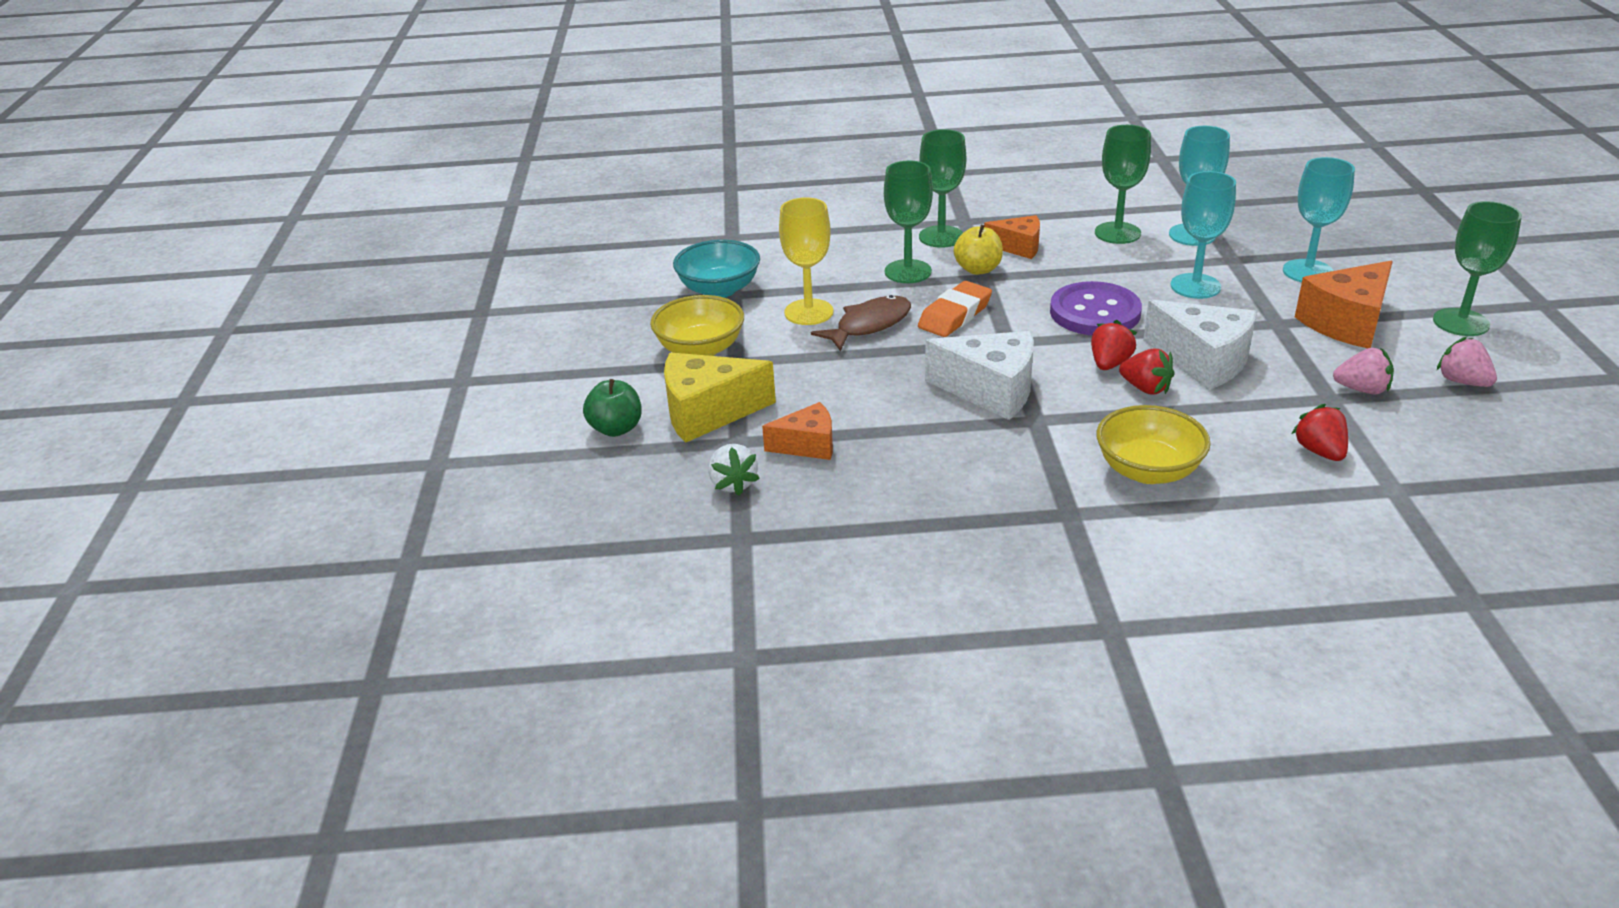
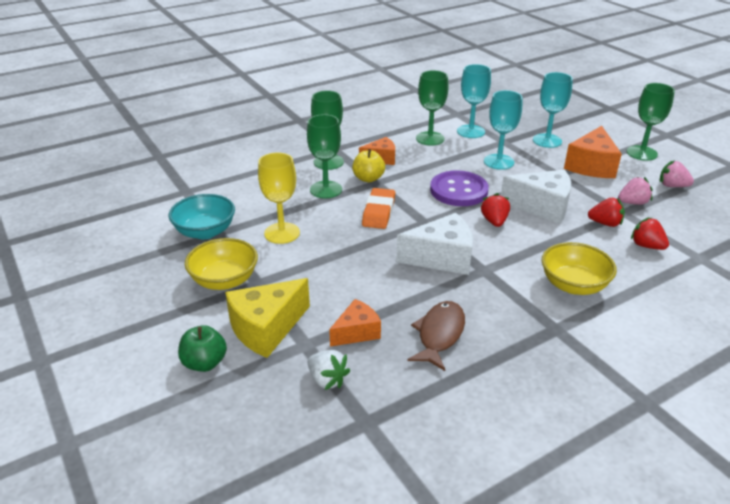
camera: 30 degrees left, 0 degrees up
brown fish [811,295,911,351] -> brown fish moved to [407,301,465,371]
red strawberry [1119,349,1174,395] -> red strawberry moved to [588,198,625,227]

